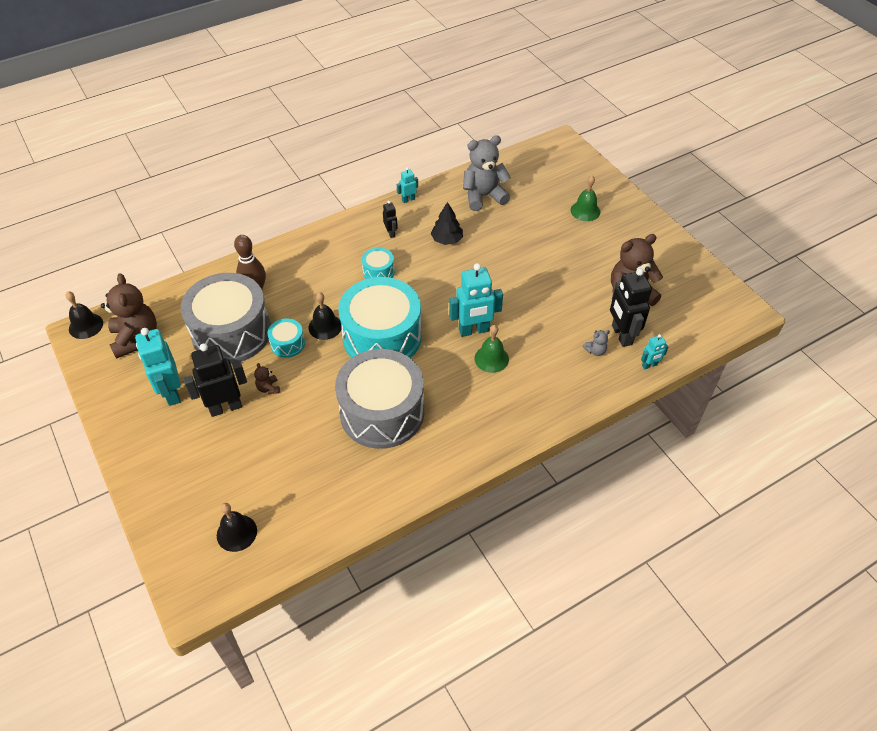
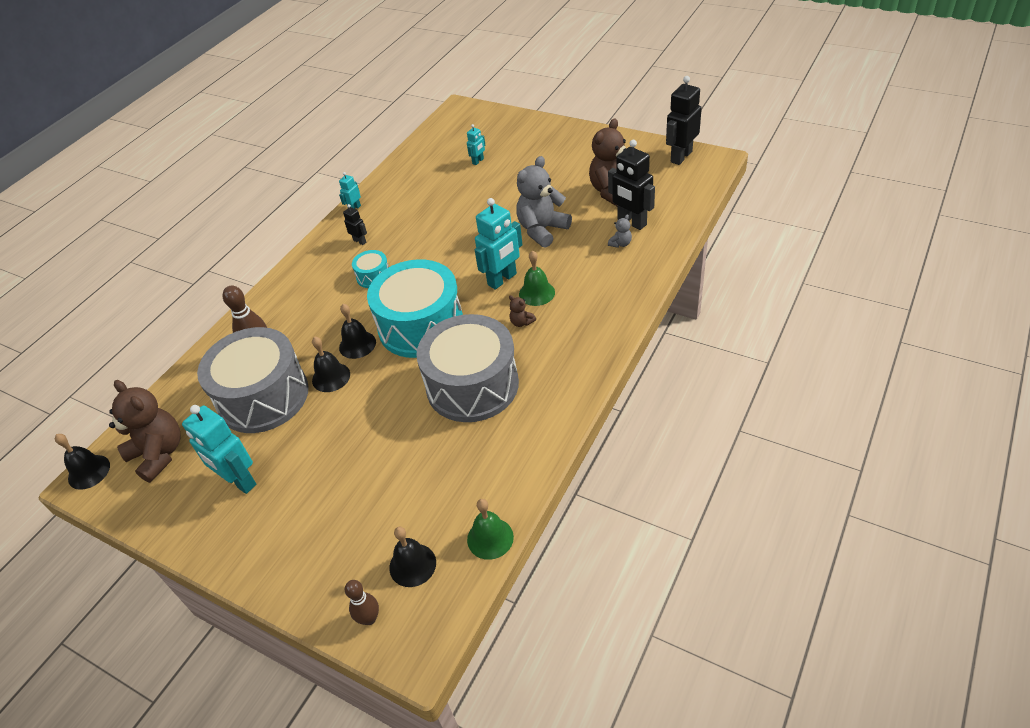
camera: 25 degrees left, 5 degrees down
black robot [183,343,247,417] -> black robot moved to [666,76,702,165]
brown teddy bear [254,363,280,394] -> brown teddy bear moved to [509,295,536,327]
turquoise drum [267,318,305,358] -> black bell [312,336,350,392]
black tree [431,202,463,245] -> none
grey teddy bear [463,135,511,211] -> grey teddy bear moved to [516,156,572,248]
green bell [571,175,600,221] -> green bell moved to [467,499,514,560]
turquoise robot [641,334,668,369] -> turquoise robot moved to [467,124,485,165]
none -> brown bowling pin [345,580,379,625]

